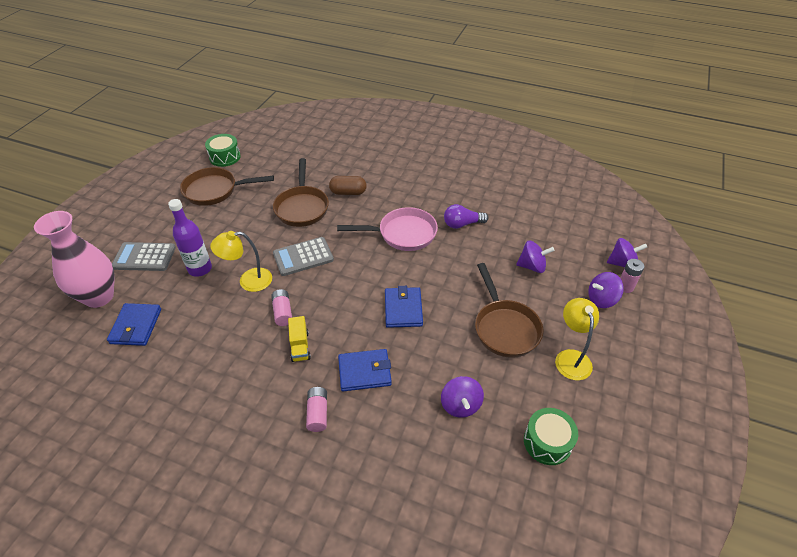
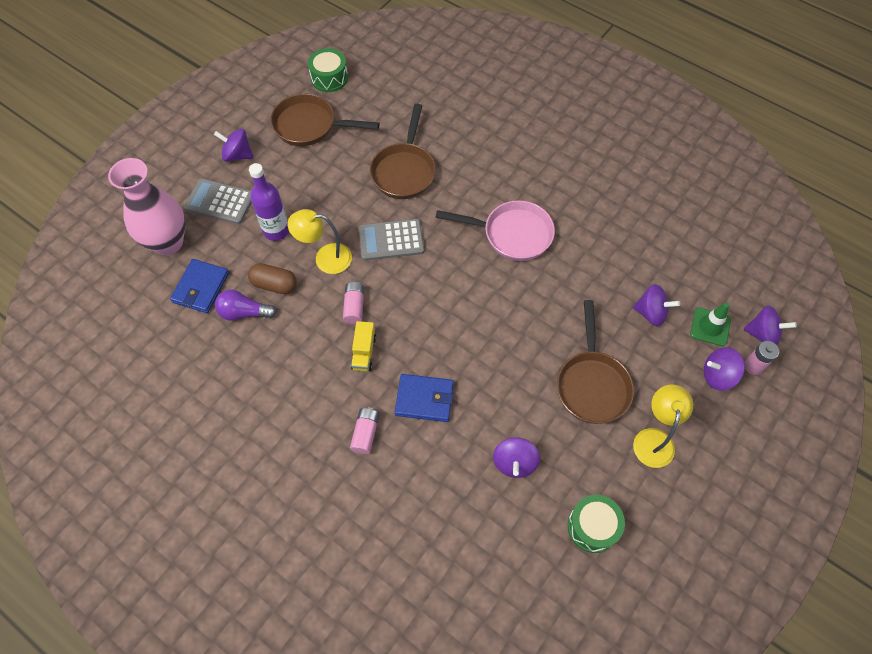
camera: 15 degrees right, 15 degrees up
brown capsule [329,176,367,195] -> brown capsule moved to [248,263,297,294]
blue wallet [385,286,423,328] -> none
purple light bulb [444,204,489,229] -> purple light bulb moved to [215,289,277,321]
none -> purple spinning top [214,129,254,162]
none -> green traffic cone [690,303,731,346]

